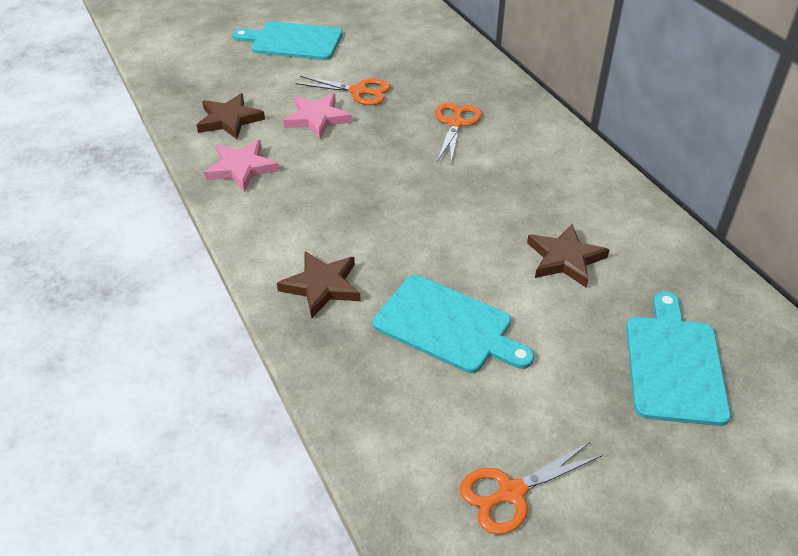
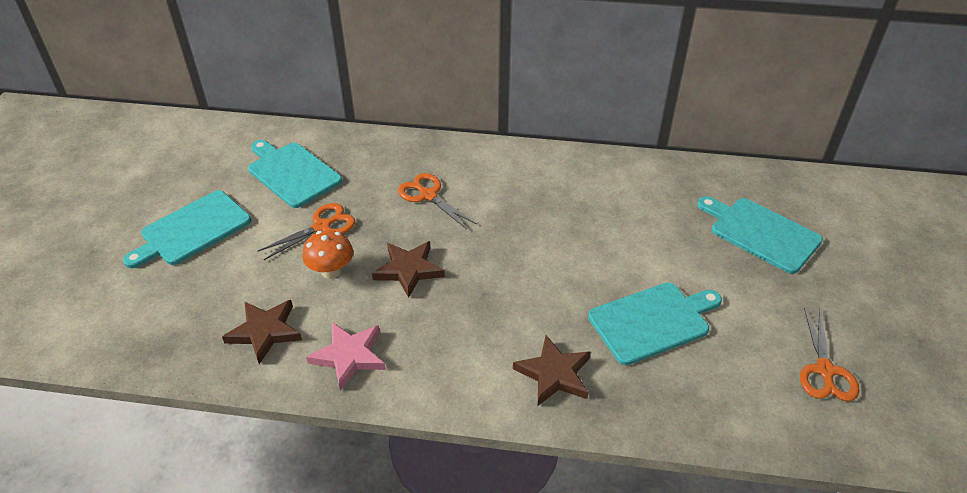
camera: 55 degrees left, 0 degrees up
pink star [283,93,352,139] -> orange mushroom [302,230,353,279]
brown star [527,224,609,288] -> brown star moved to [372,241,445,298]
none -> turquoise cutting board [248,140,342,208]

